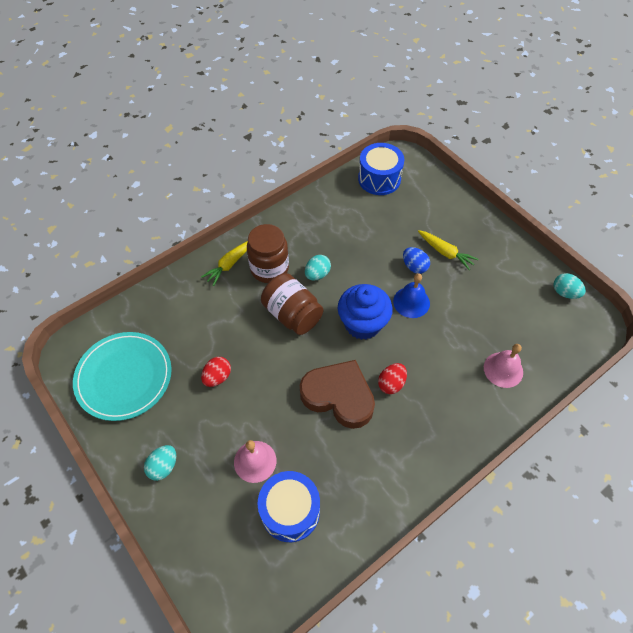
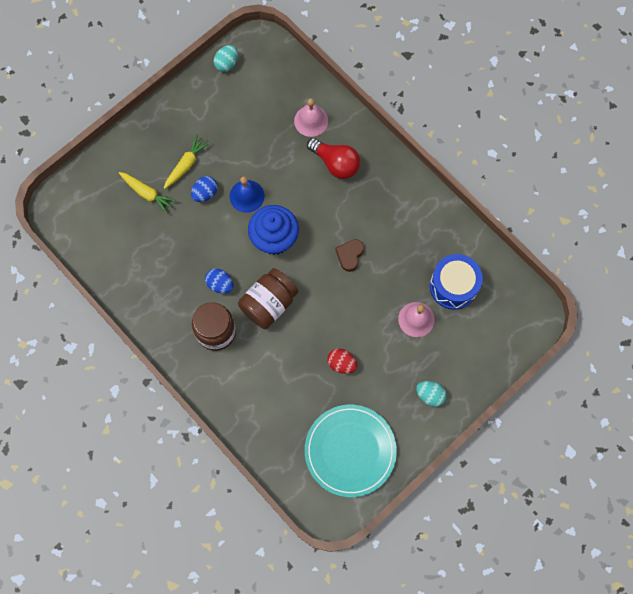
camera: 95 degrees left, 15 degrees up
yellow carrot [201,241,248,286] -> yellow carrot moved to [119,172,177,214]
brown heart [300,360,375,429] -> brown heart [335,239,364,272], size x0.48
turquoise egg [305,255,331,281] -> blue egg [205,269,234,294]
blue drum [358,143,404,195] -> none
red egg [378,363,407,394] -> none
none -> red light bulb [307,138,360,179]

